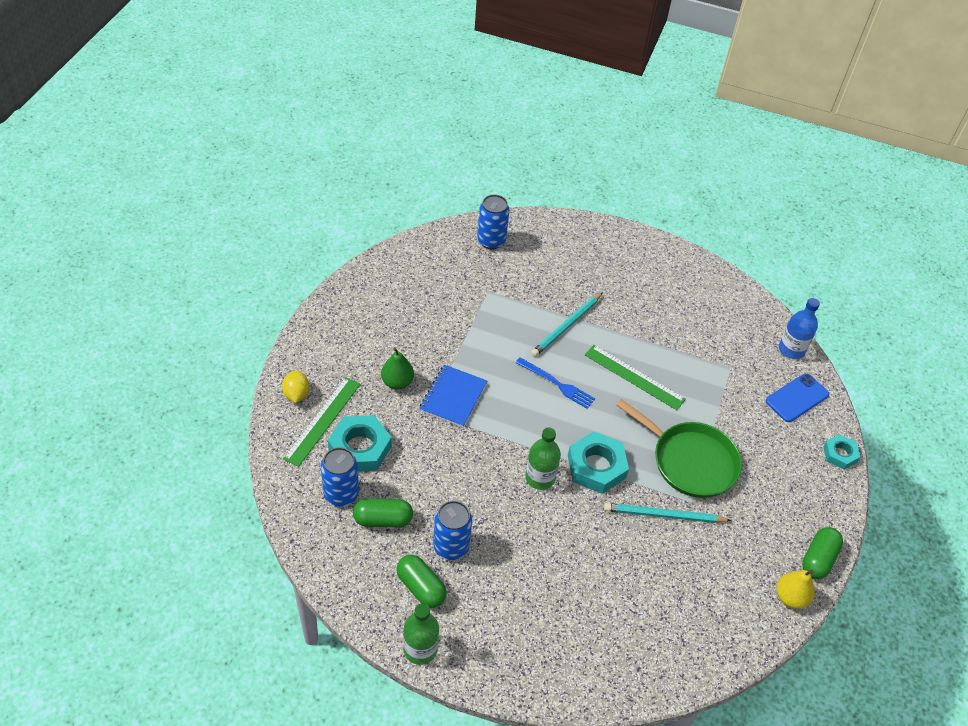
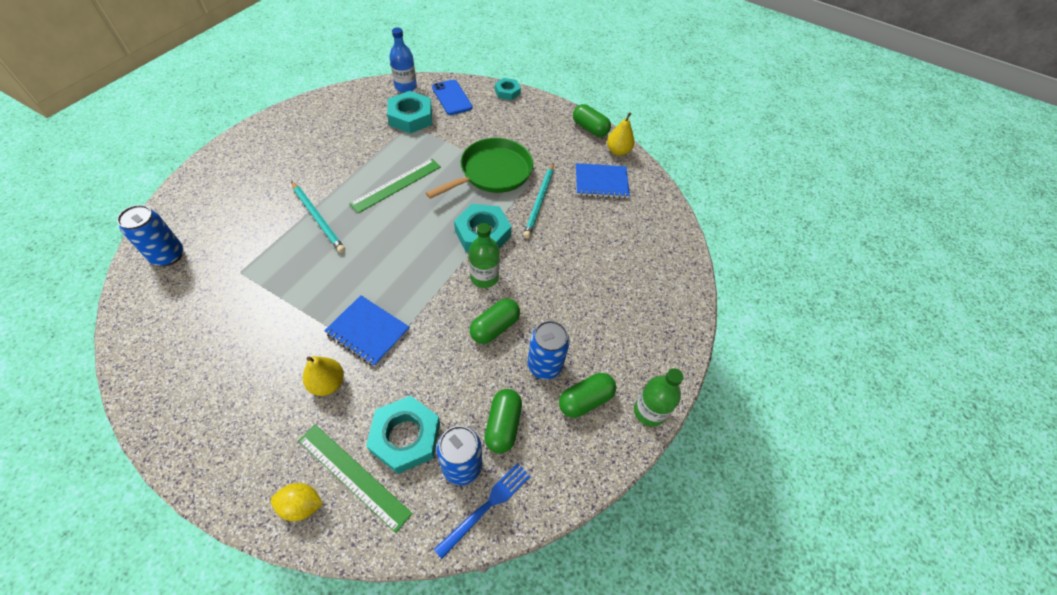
camera: 80 degrees left, 5 degrees up
green pear [381,347,414,390] -> yellow pear [303,356,344,396]
blue fork [515,357,595,409] -> blue fork moved to [434,463,531,559]
none -> turquoise nut [387,91,432,134]
none -> green capsule [470,298,520,344]
none -> blue notebook [576,163,630,199]

